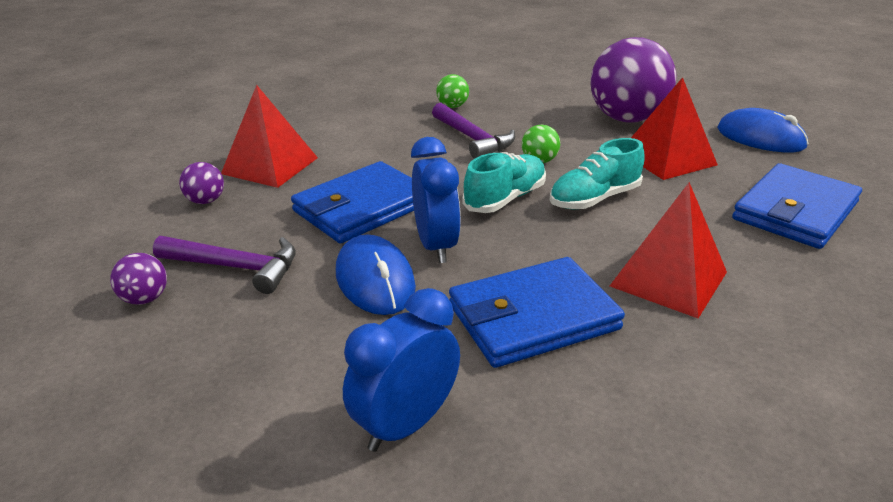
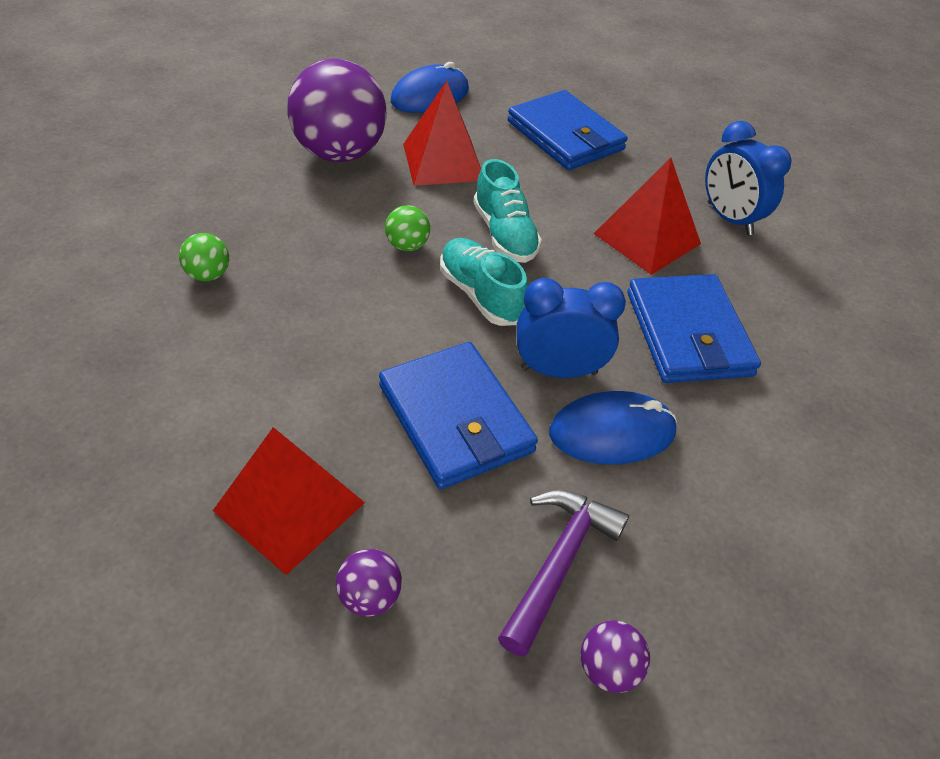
camera: 80 degrees left, 15 degrees up
blue clock [343,288,460,452] -> blue clock moved to [705,121,791,235]
purple hammer [432,103,515,159] -> none

